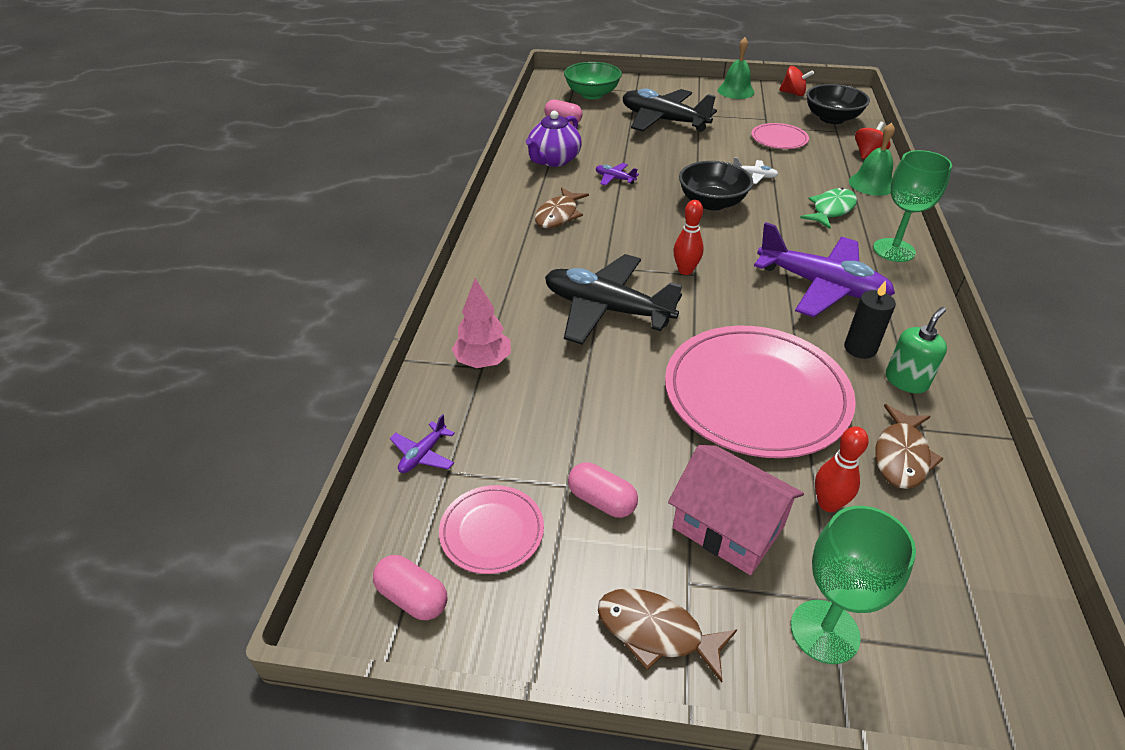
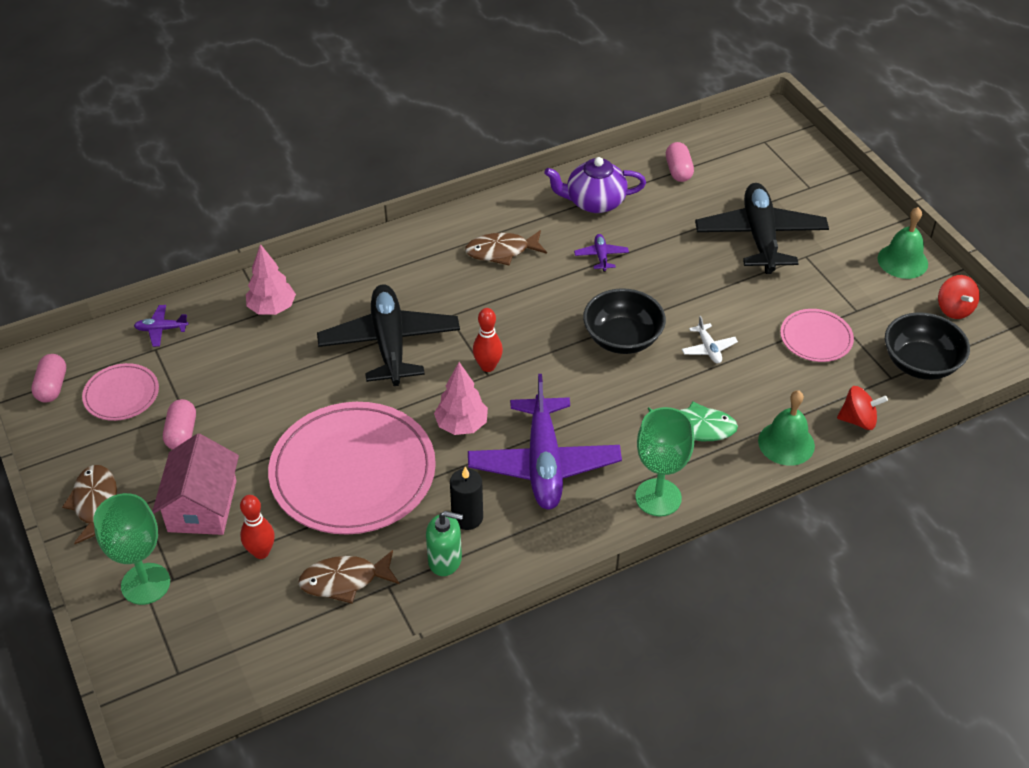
camera: 55 degrees right, 5 degrees up
green bowl [564,62,622,99] -> none
none -> pink tree [434,362,488,435]

